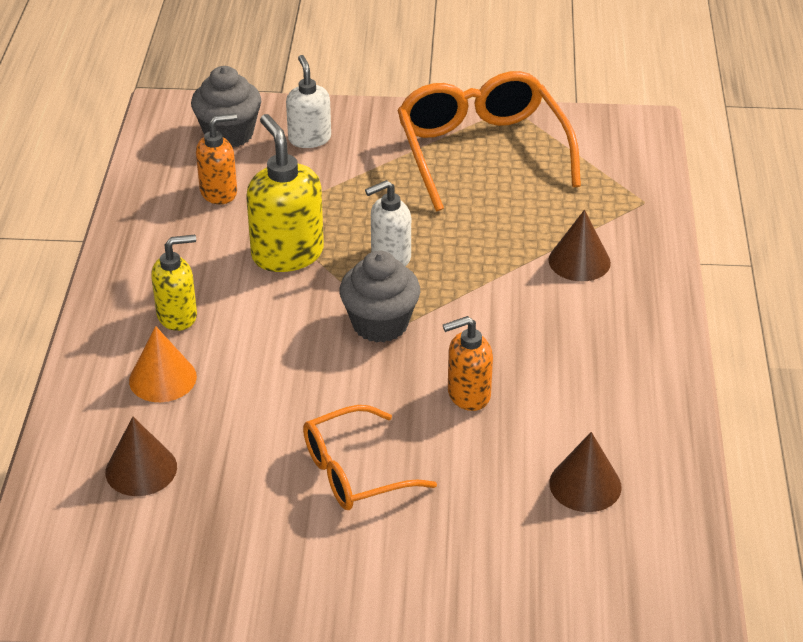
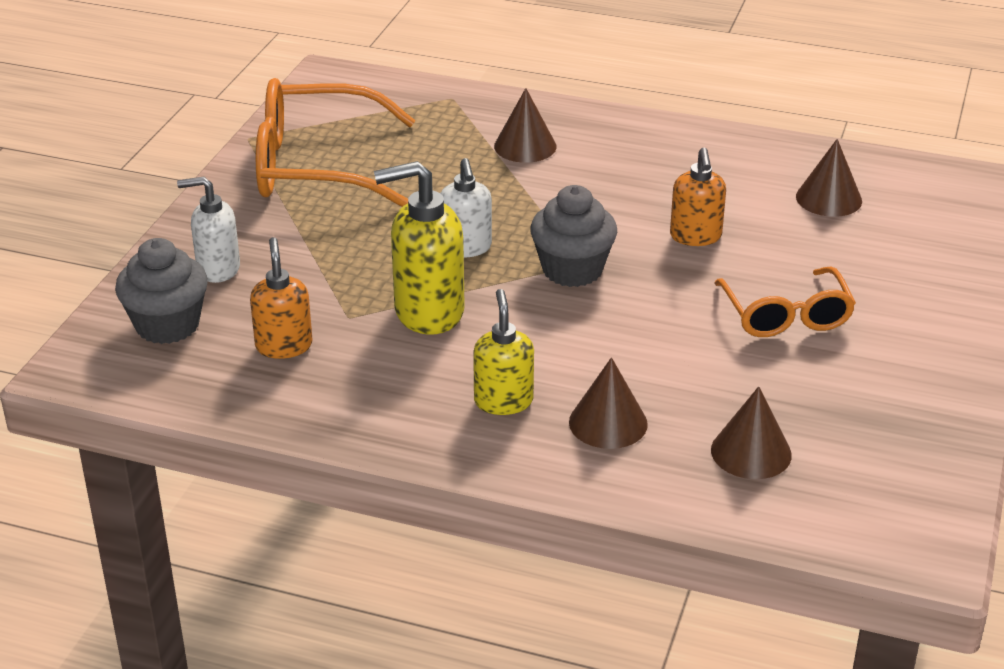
camera: 75 degrees left, 5 degrees down
orange cone [129,326,197,402] -> brown cone [569,357,648,449]

